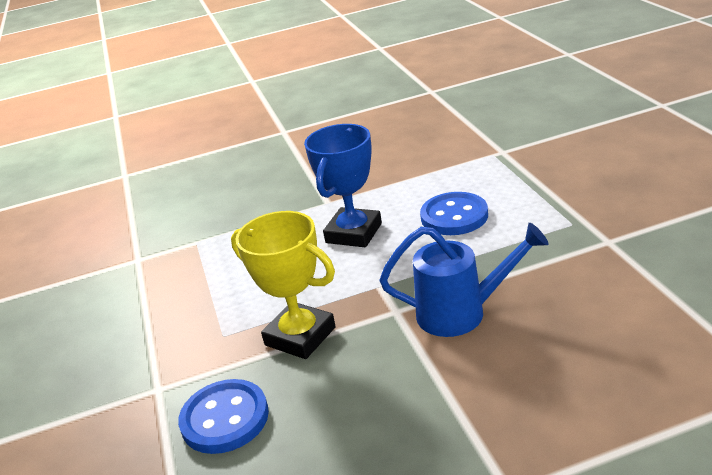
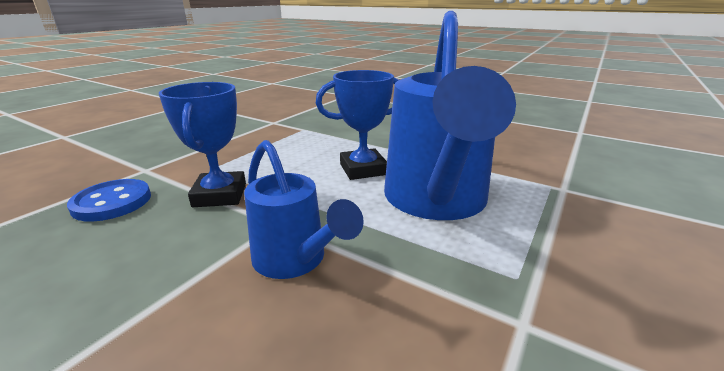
camera: 45 degrees right, 5 degrees down
yellow trophy [231,211,336,359] -> blue trophy [159,82,246,207]
blue button [420,192,488,235] -> blue watering can [384,11,516,220]

